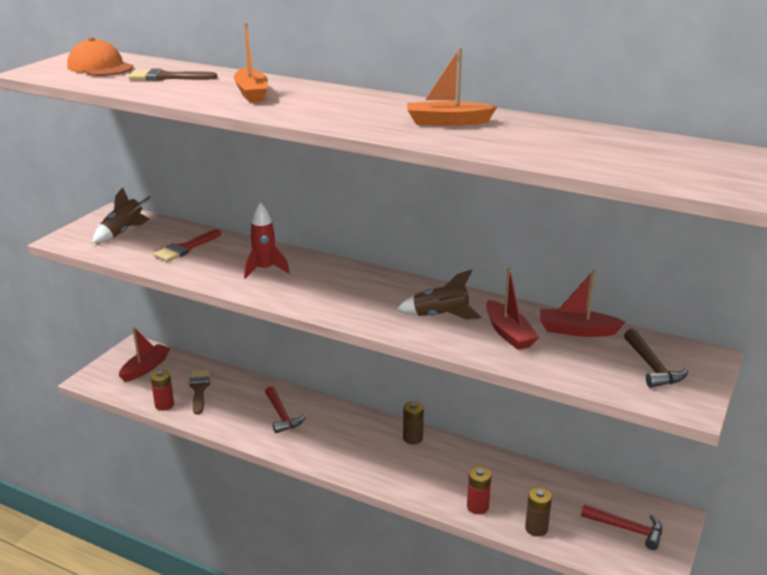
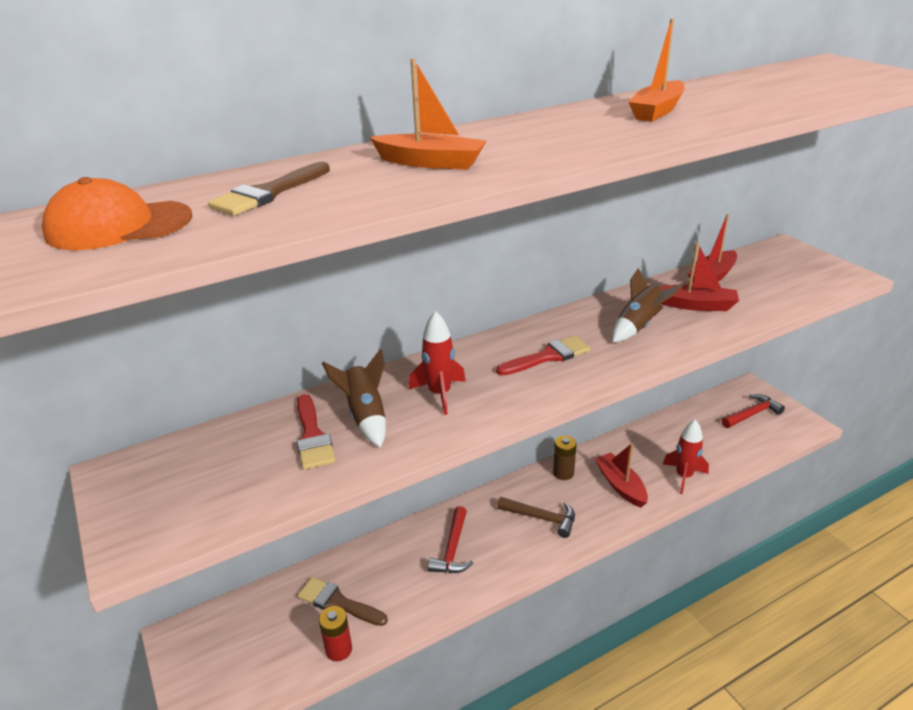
camera: 55 degrees left, 5 degrees up
brown rocket [92,187,151,243] -> brown rocket moved to [322,348,386,448]
red boat [119,327,170,382] -> red boat moved to [595,443,648,508]
red hammer [265,386,306,433] -> red hammer turned 90 degrees clockwise [428,506,474,573]
red battery [467,467,491,514] -> red rocket [663,420,709,494]
brown battery [525,487,552,537] -> none
brown hammer [624,329,688,388] -> brown hammer moved to [497,497,575,538]
none -> red brush [496,336,590,376]

